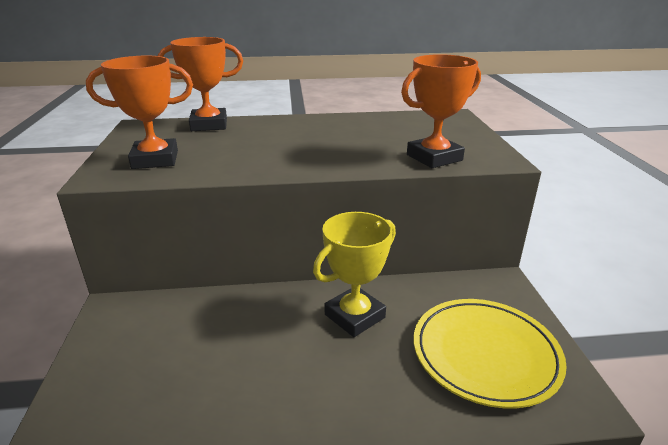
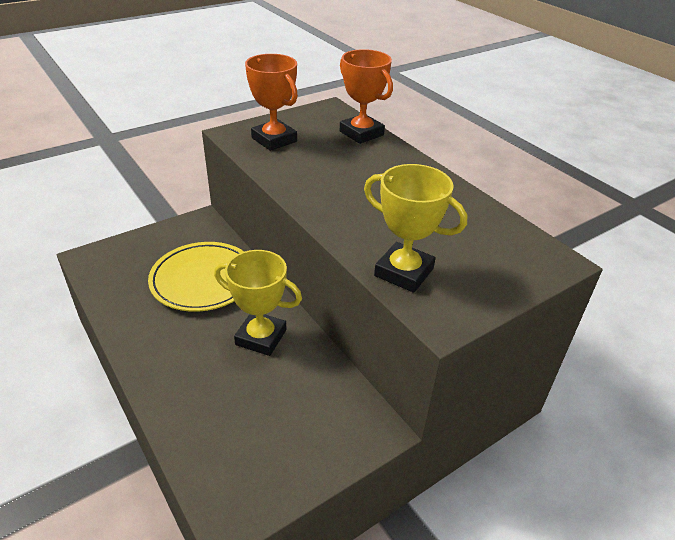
camera: 60 degrees right, 10 degrees up
orange trophy [401,54,481,168] -> yellow trophy [364,164,467,293]
yellow plate [414,299,567,408] -> yellow plate moved to [148,242,244,312]

